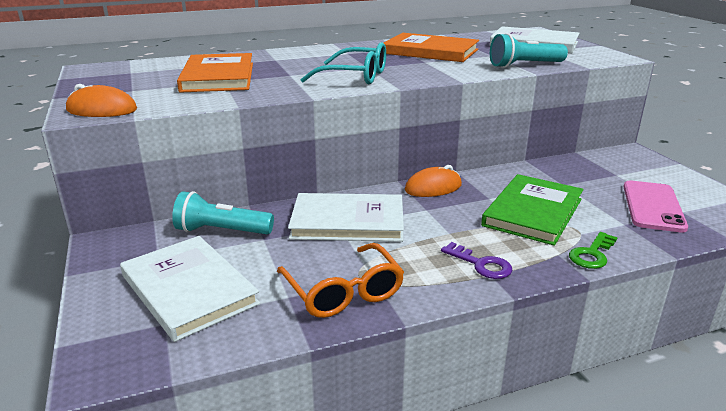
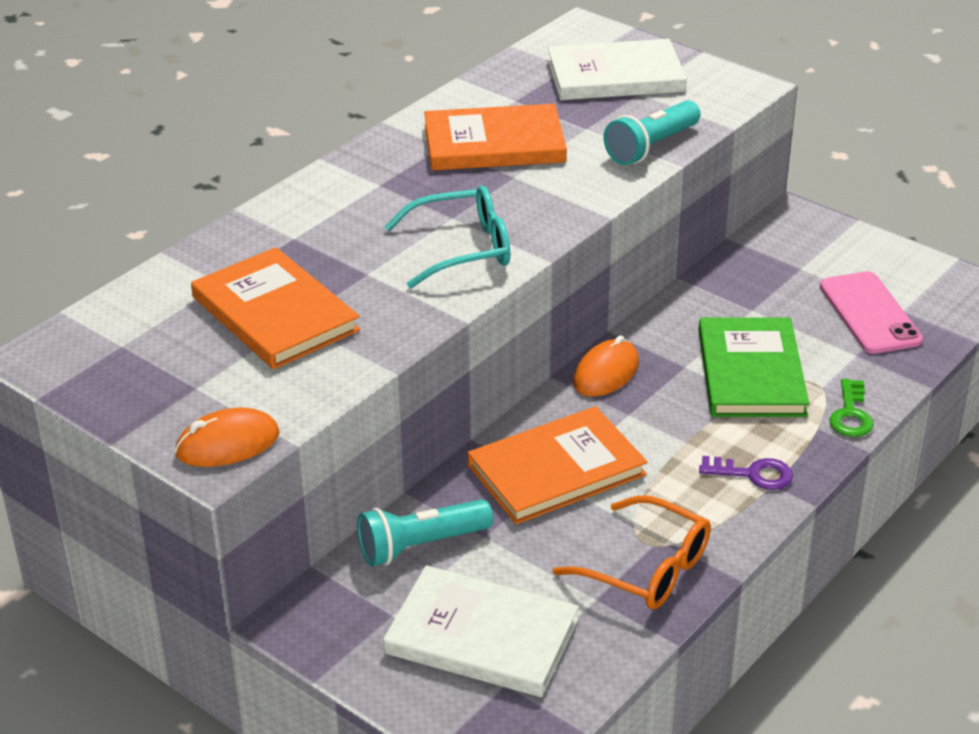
camera: 30 degrees left, 10 degrees up
white book [288,193,404,242] -> orange book [468,406,647,524]

